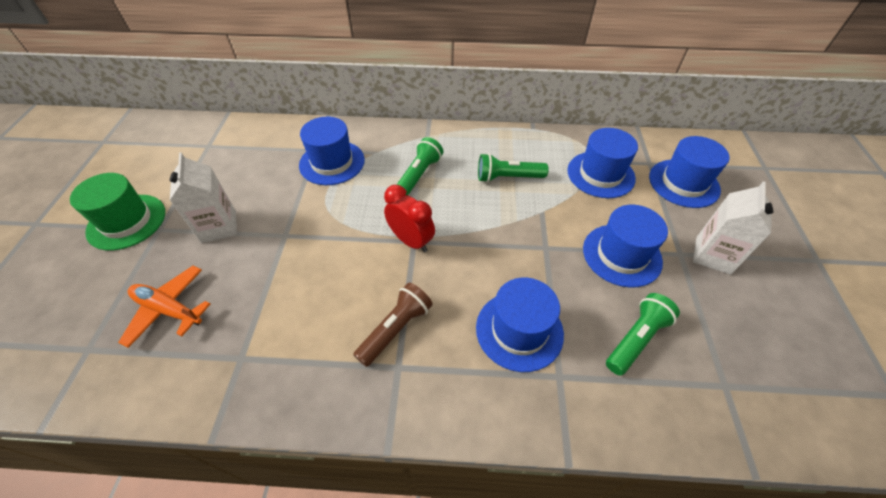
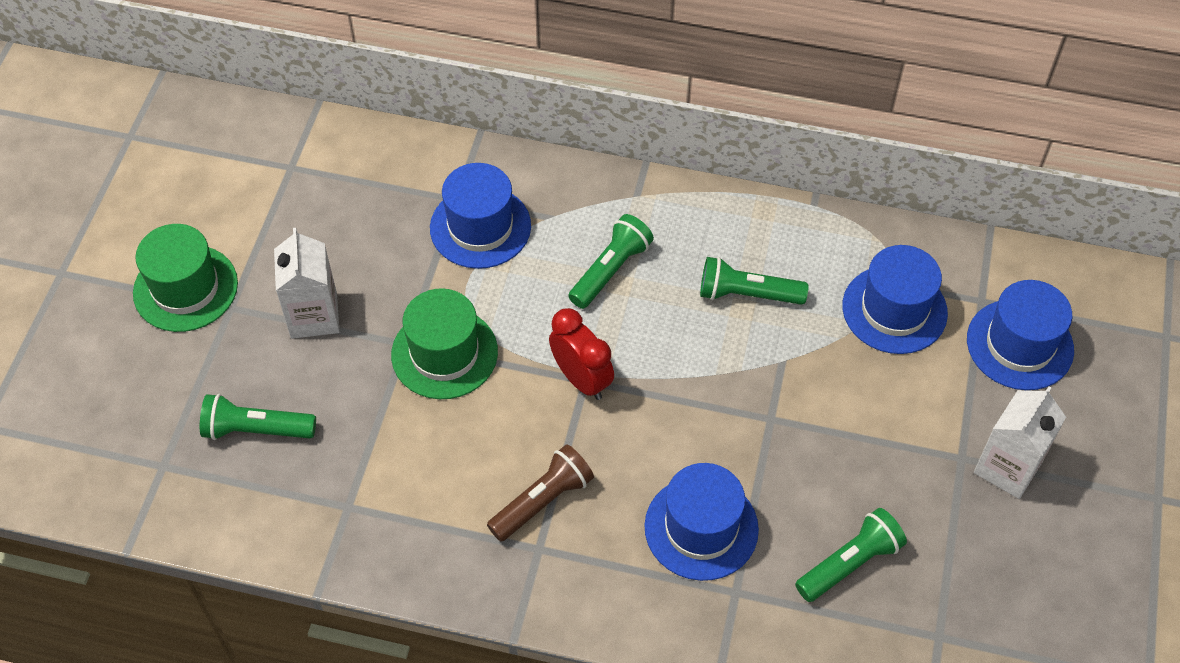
camera: 10 degrees right, 5 degrees up
orange plane [118,266,210,348] -> green flashlight [200,394,316,440]
blue hat [583,205,668,288] -> none
none -> green hat [391,288,498,399]

